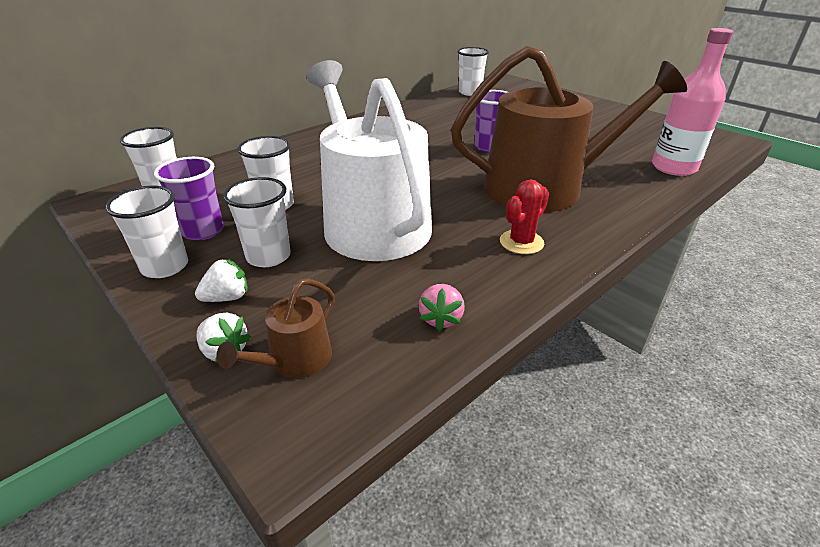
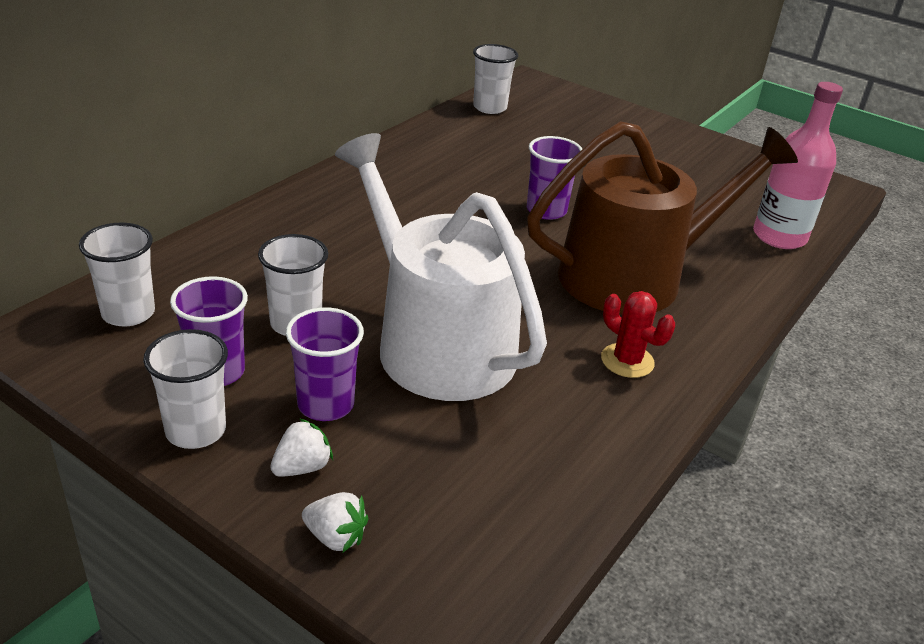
camera: 15 degrees left, 0 degrees up
brown watering can [216,279,335,378] -> none
white cup [223,177,290,267] -> purple cup [286,307,364,421]
pink strawberry [419,284,465,331] -> none
red cactus [500,179,549,254] -> red cactus turned 75 degrees counterclockwise [601,291,675,378]

